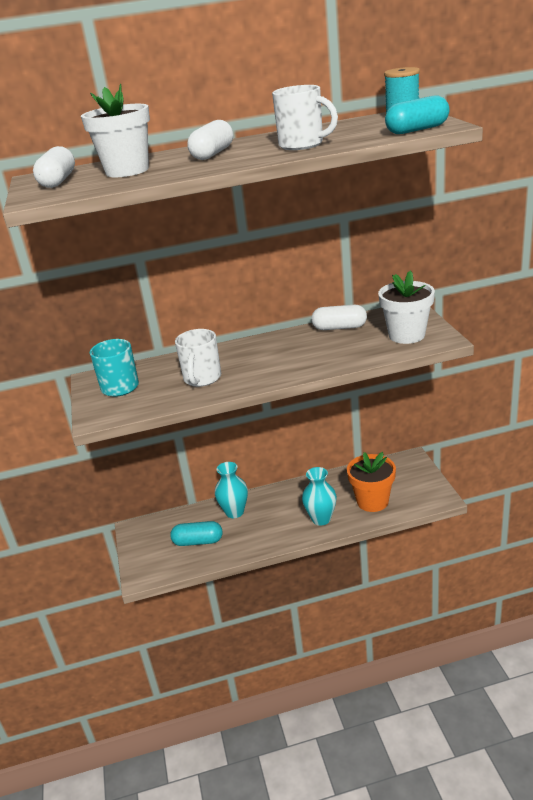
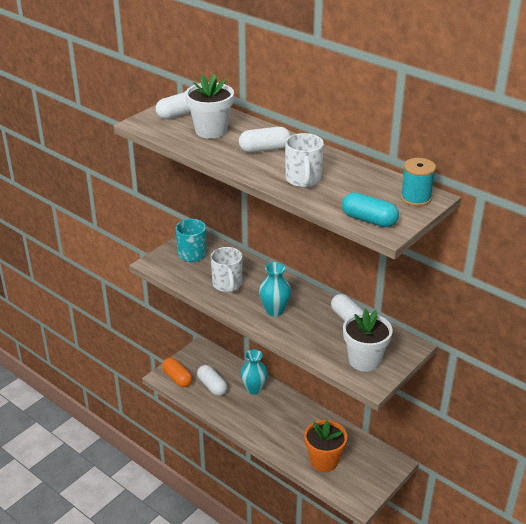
camera: 50 degrees right, 5 degrees up
turquoise capsule [170,521,223,546] -> white capsule [197,365,227,396]
white mug [175,329,221,387] -> white mug turned 75 degrees counterclockwise [211,247,242,292]
turquoise vase [302,467,337,526] -> turquoise vase moved to [259,262,291,317]
none -> orange capsule [162,357,193,387]

